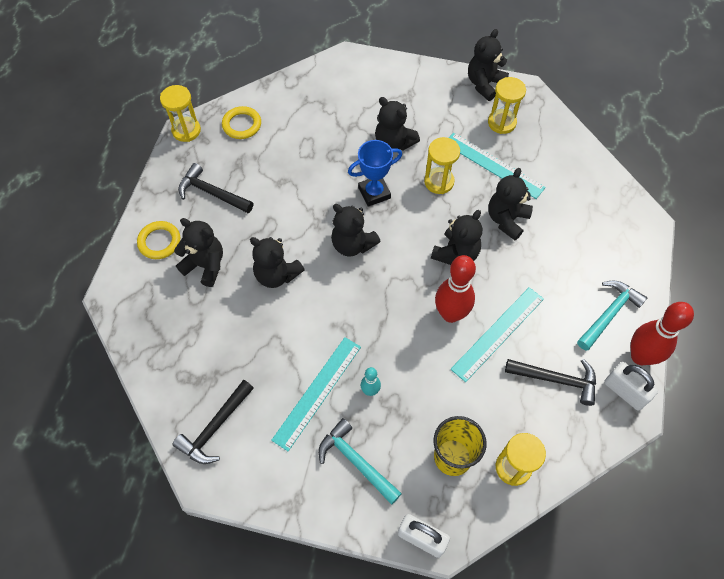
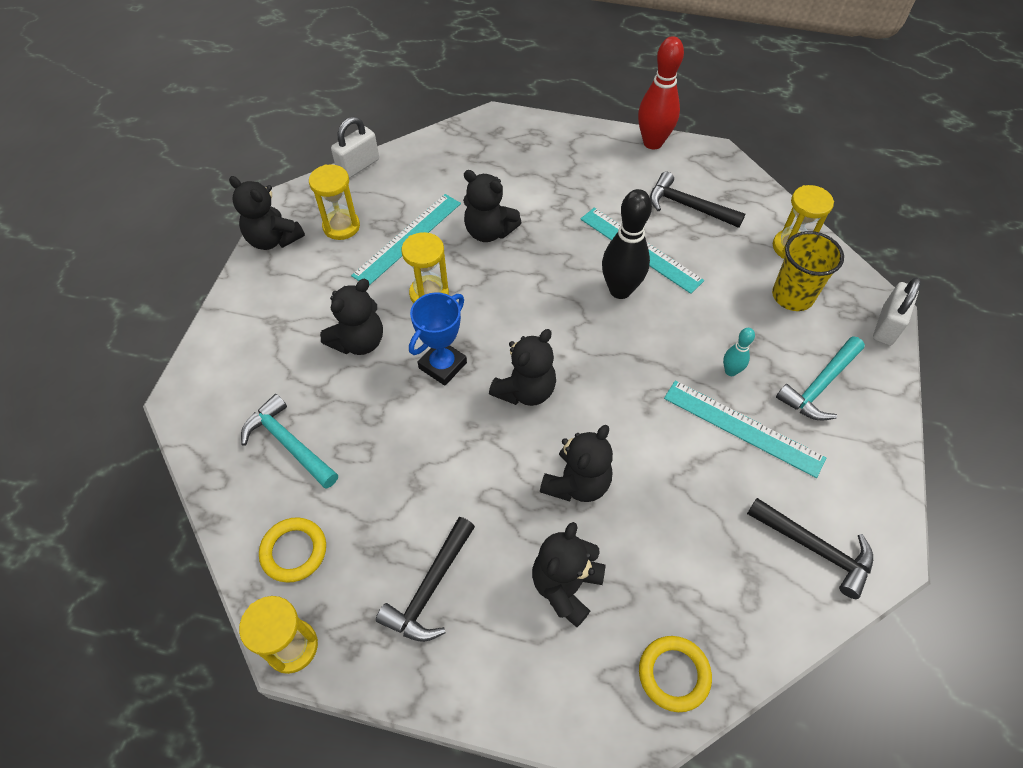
camera: 90 degrees left, 5 degrees down
yellow ring [137,221,180,259] -> yellow ring moved to [639,636,712,712]
blue trophy [348,140,402,207] -> blue trophy turned 60 degrees clockwise [409,292,467,386]
black teddy bear [431,210,482,265] -> none
red bowling pin [435,255,476,323] -> black bowling pin [602,189,652,299]
black hammer [505,359,596,406] -> black hammer turned 75 degrees counterclockwise [650,172,745,228]
turquoise hammer [577,281,647,351] -> turquoise hammer moved to [241,394,338,489]
white padlock [604,362,658,410] -> white padlock moved to [331,117,379,179]

